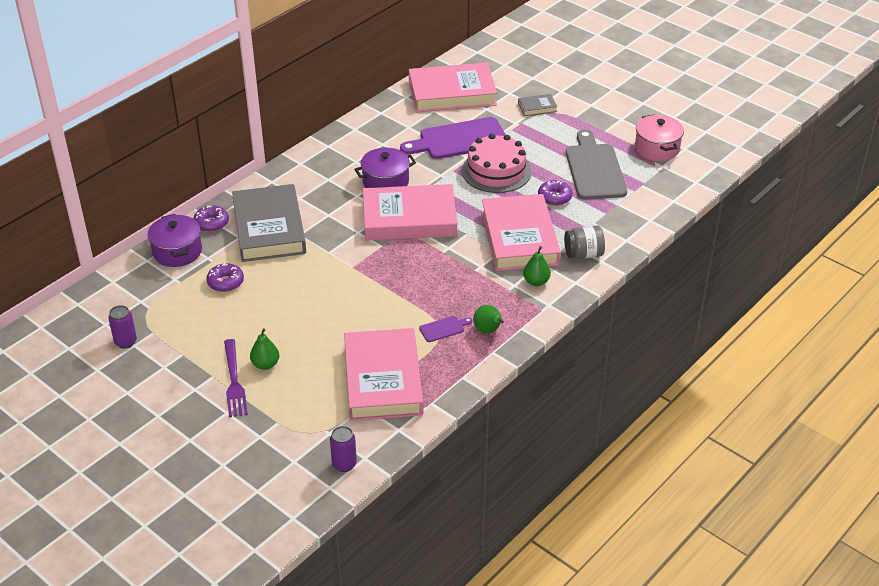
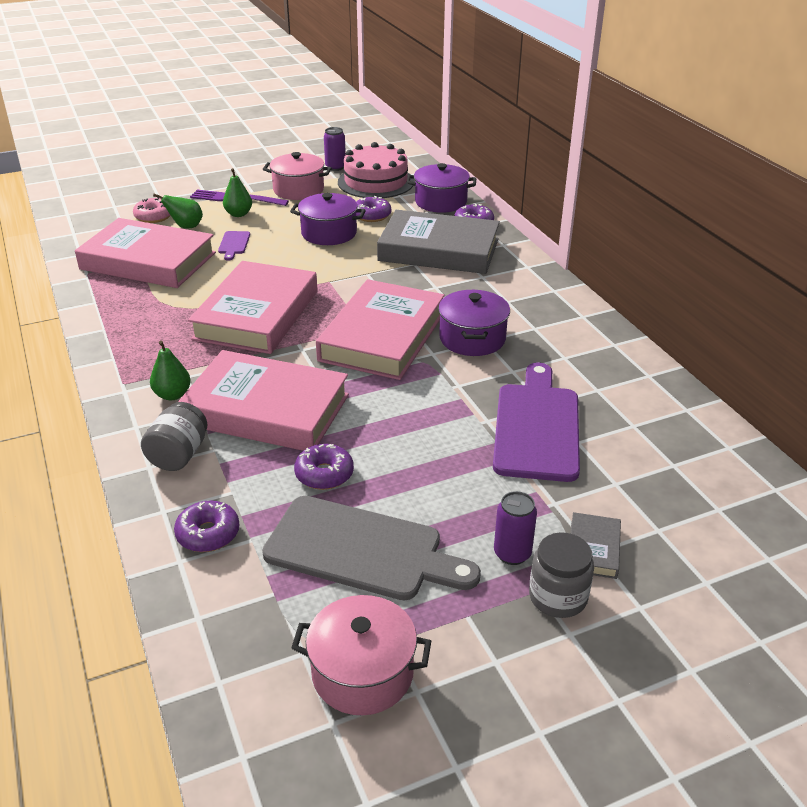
camera: 115 degrees right, 5 degrees down
purple can [330,426,357,472] -> purple can moved to [494,491,537,565]
pink book [409,63,497,112] -> pink book moved to [188,261,317,354]
purple cutting board [419,316,472,342] -> purple cutting board moved to [218,231,250,261]
pink cake [461,134,532,193] -> pink cake moved to [338,142,414,198]
green pear [473,305,504,333] -> green pear moved to [153,194,203,229]
none -> pink donut [133,197,171,223]
none -> purple donut [174,501,240,552]
none -> pink pot [263,152,332,200]
none -> purple pot [290,193,366,245]
none -> grey jar [529,532,594,618]

